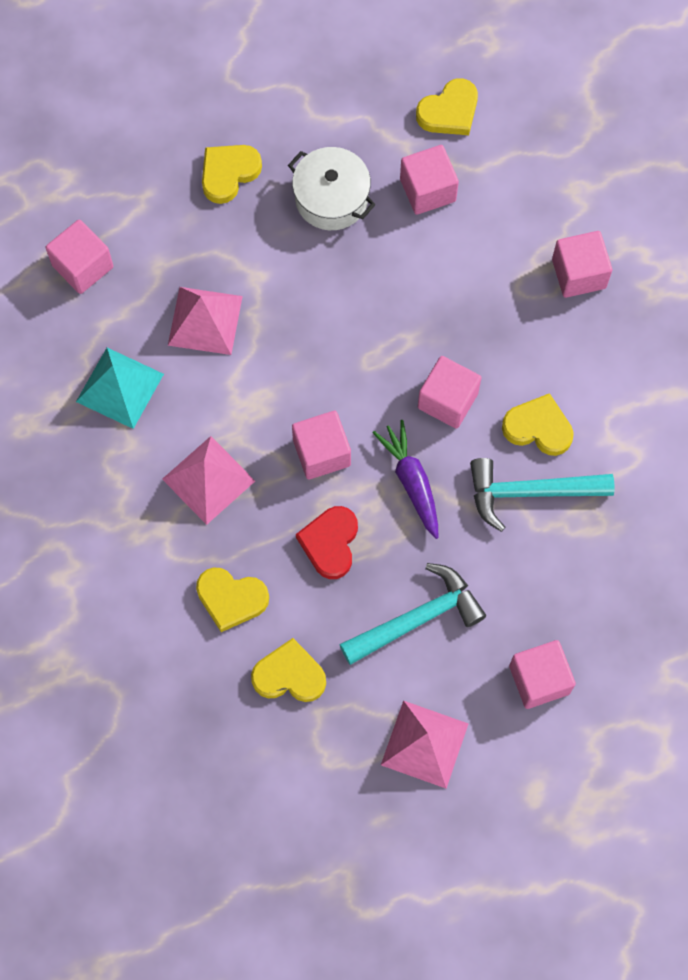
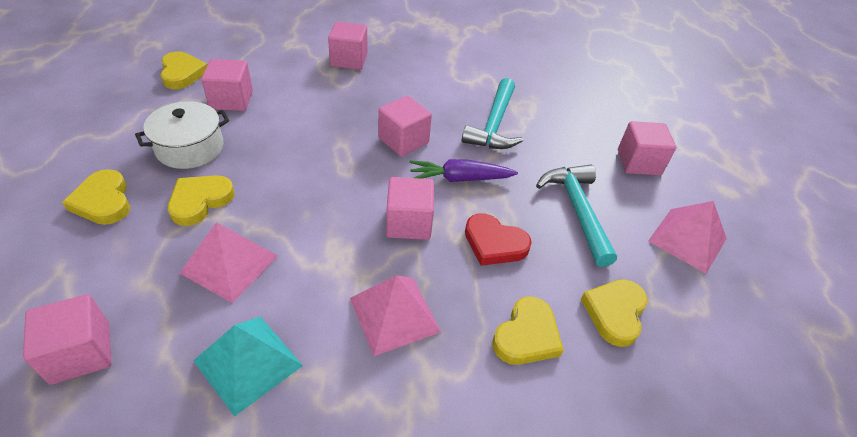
camera: 75 degrees left, 25 degrees down
yellow heart [502,393,574,456] -> yellow heart moved to [168,175,235,226]

